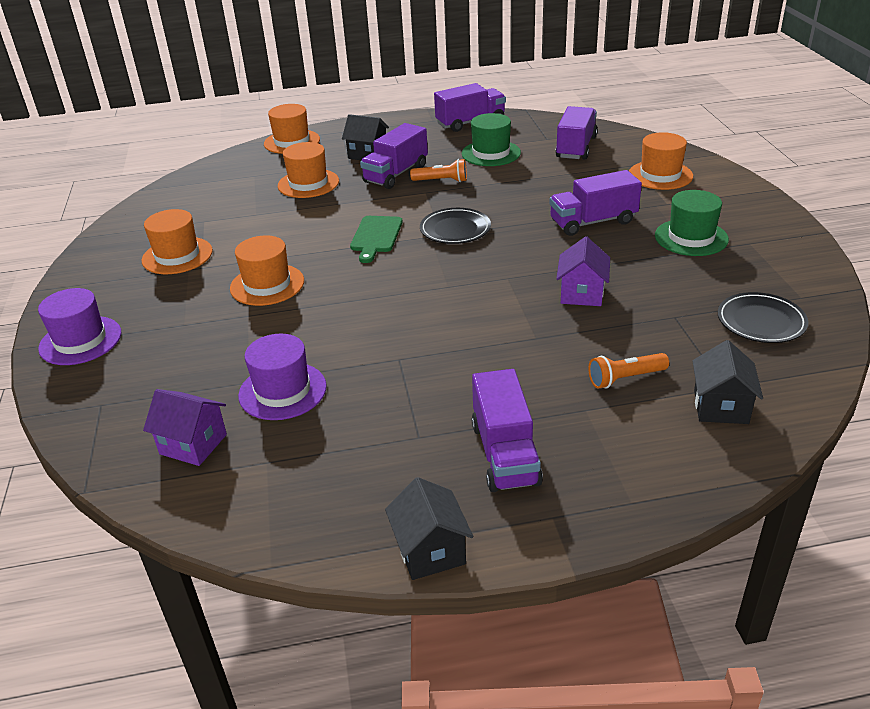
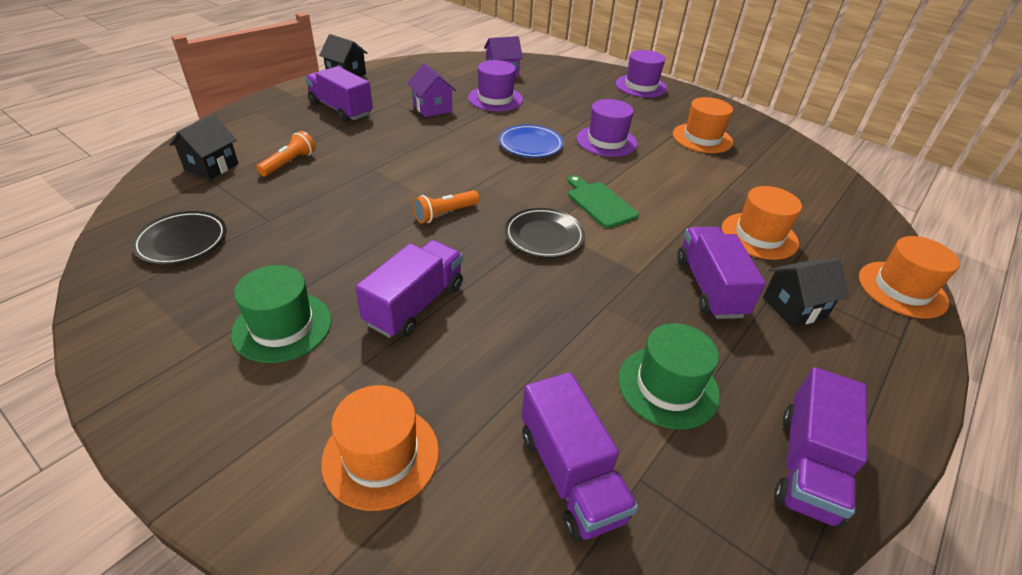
camera: 135 degrees right, 5 degrees up
orange hat [230,236,304,306] -> purple hat [576,99,638,157]
orange flashlight [410,159,467,182] -> orange flashlight moved to [413,190,480,224]
purple house [556,236,610,306] -> purple house moved to [408,63,456,117]
black house [692,340,763,424] -> black house turned 60 degrees clockwise [169,115,238,180]
none -> blue plate [499,125,563,158]

